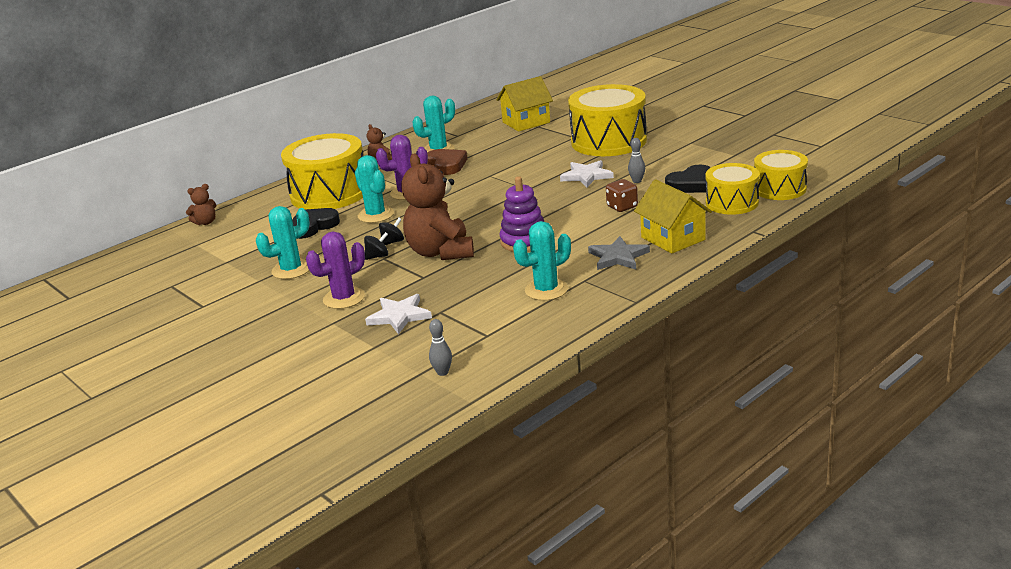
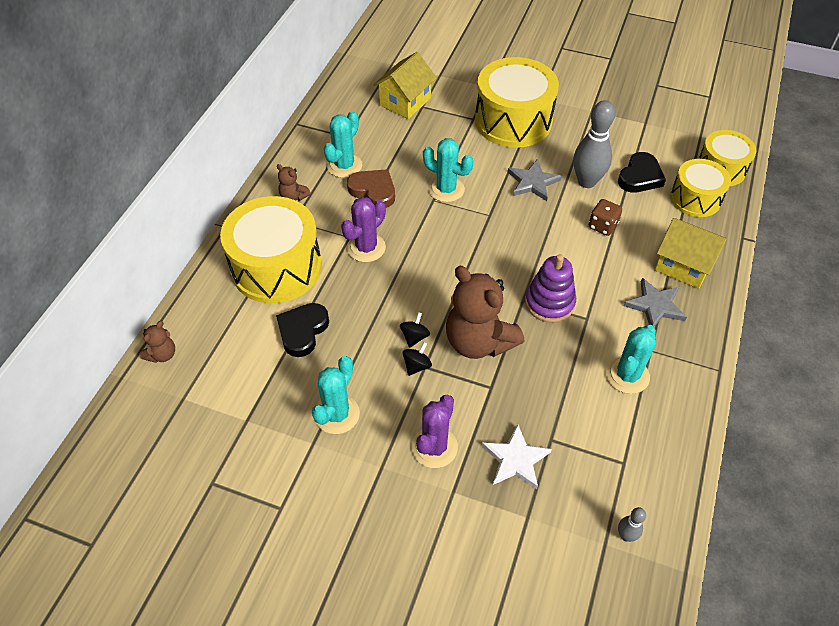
camera: 30 degrees left, 25 degrees up
turquoise cactus [355,155,394,223] -> turquoise cactus moved to [423,138,473,202]
white star [560,160,614,187] -> grey star [508,159,562,201]
grey bowling pin [628,138,645,183] -> grey bowling pin [573,100,615,188], size x2.12

